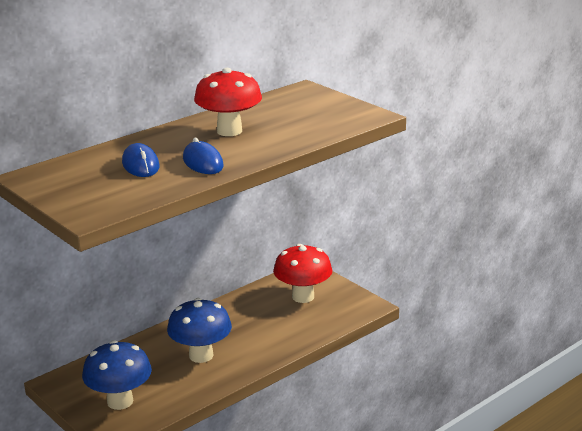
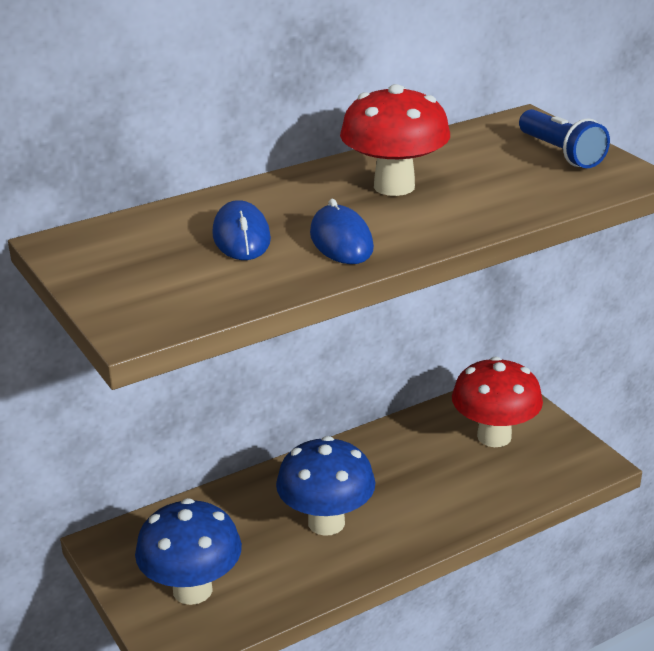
camera: 10 degrees right, 5 degrees up
none -> blue flashlight [519,109,610,168]

